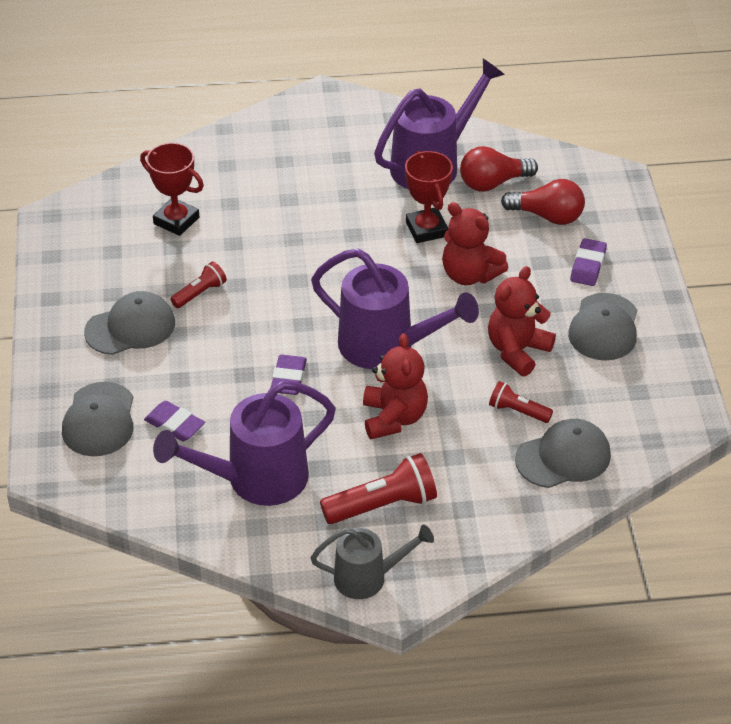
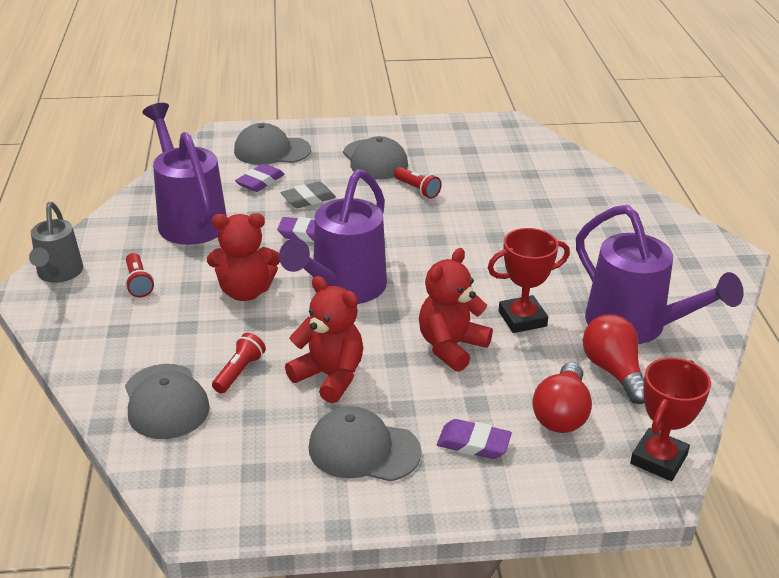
camera: 90 degrees right, 10 degrees down
red trophy [140,143,204,236] -> red trophy moved to [630,358,711,481]
red flashlight [320,453,437,524] -> red flashlight [125,253,154,297], size x0.58
none -> grey eraser [281,182,336,208]

